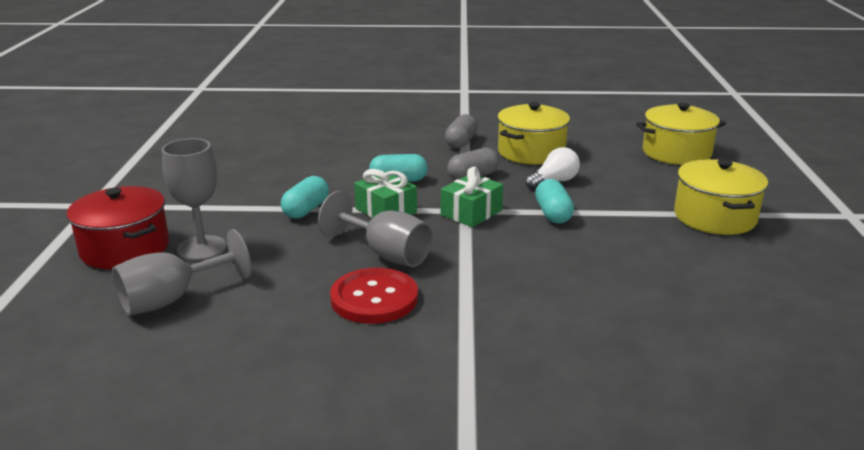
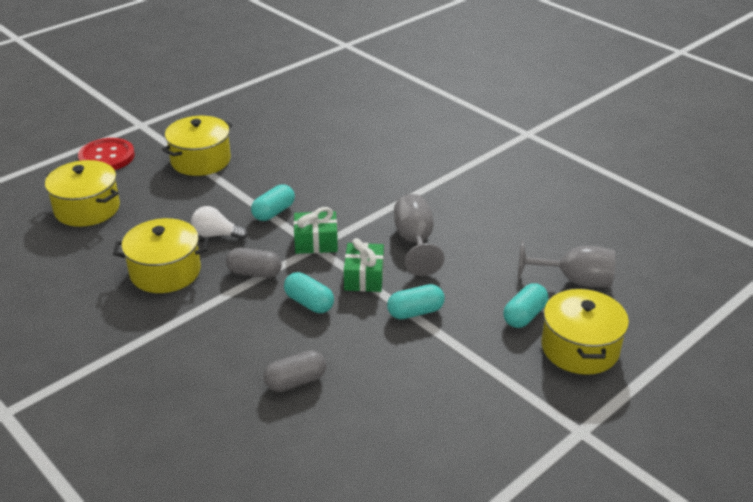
camera: 135 degrees left, 10 degrees up
red pot [66,186,169,269] -> yellow pot [541,288,629,375]
grey goblet [162,138,227,261] -> turquoise capsule [503,283,548,328]
red button [330,268,418,324] -> red button moved to [78,138,135,170]
grey capsule [445,114,478,149] -> grey capsule moved to [263,350,326,392]

